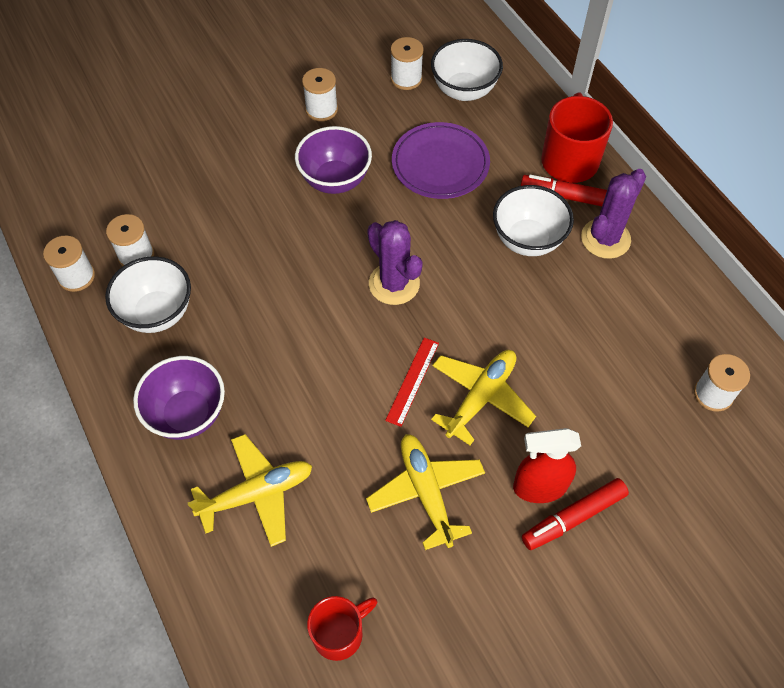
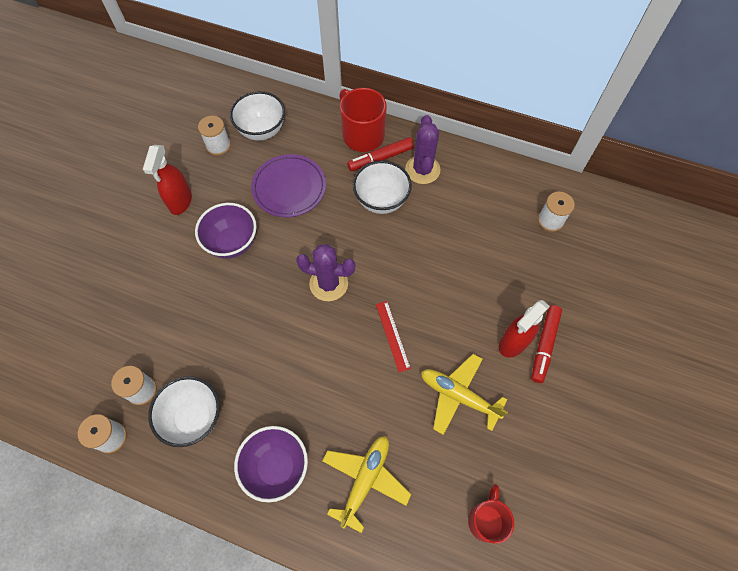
camera: 40 degrees left, 5 degrees up
white spool [302,68,338,121] -> red spray bottle [143,145,192,215]
yellow plane [431,350,536,445] -> none

